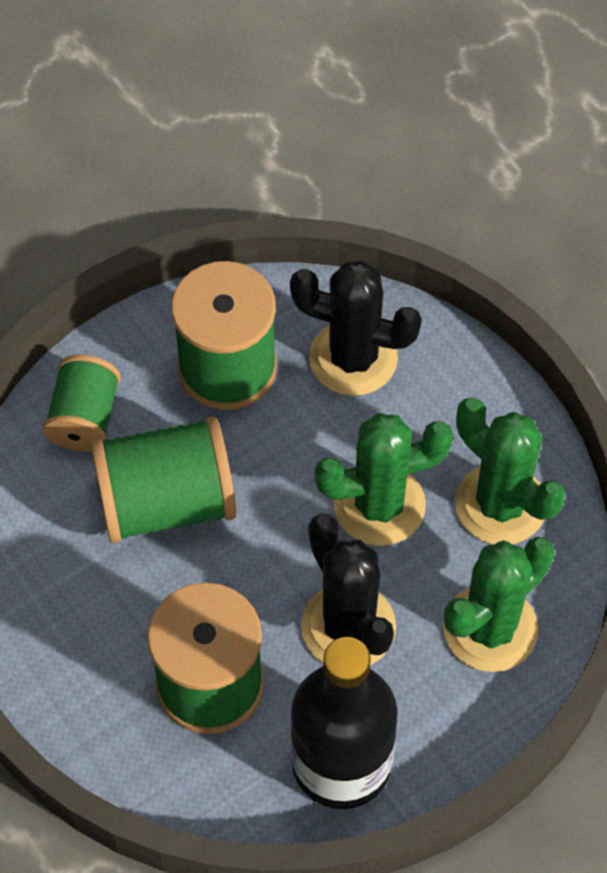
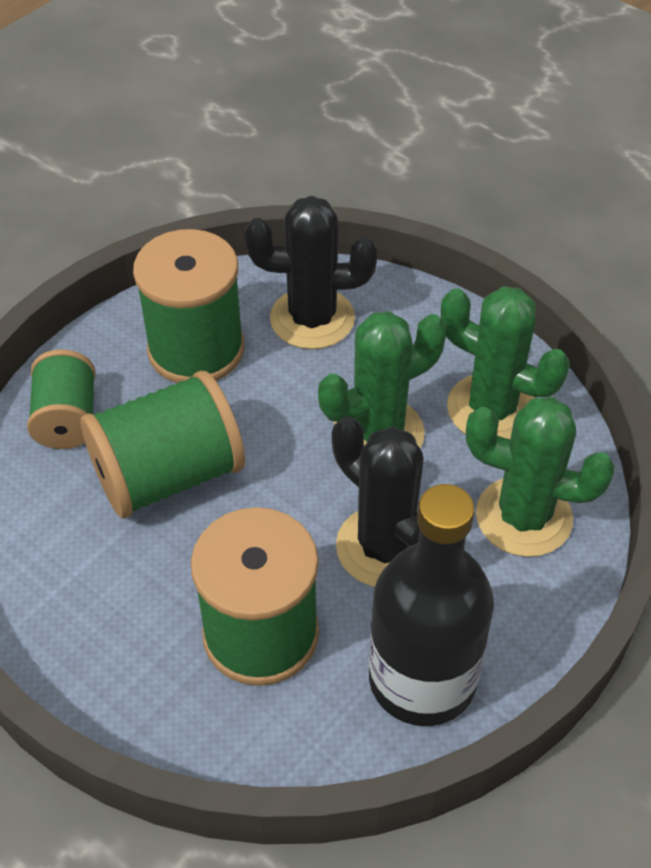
camera: 15 degrees left, 10 degrees down
green cactus [443,537,555,672] -> green cactus turned 75 degrees clockwise [466,397,615,557]

